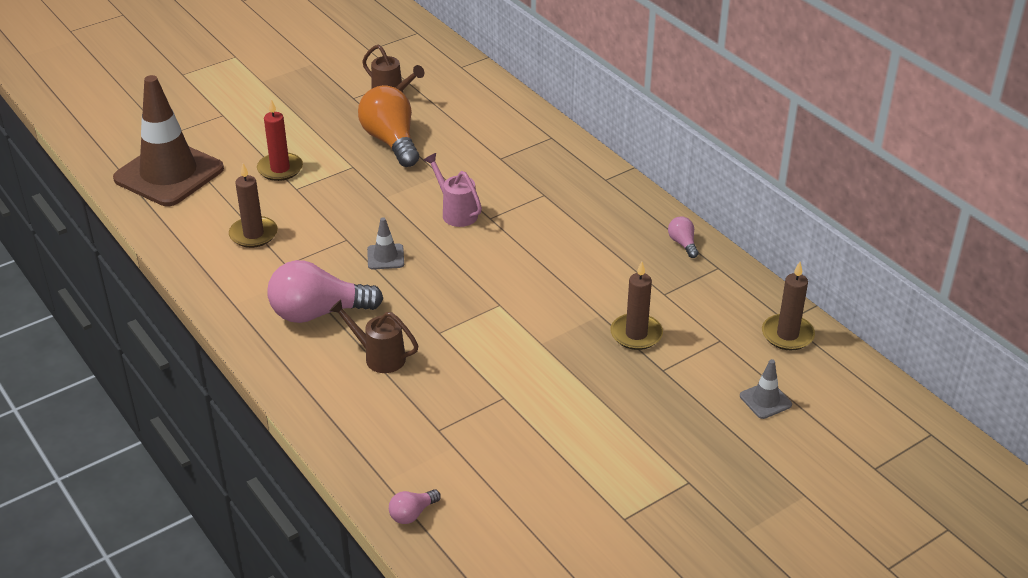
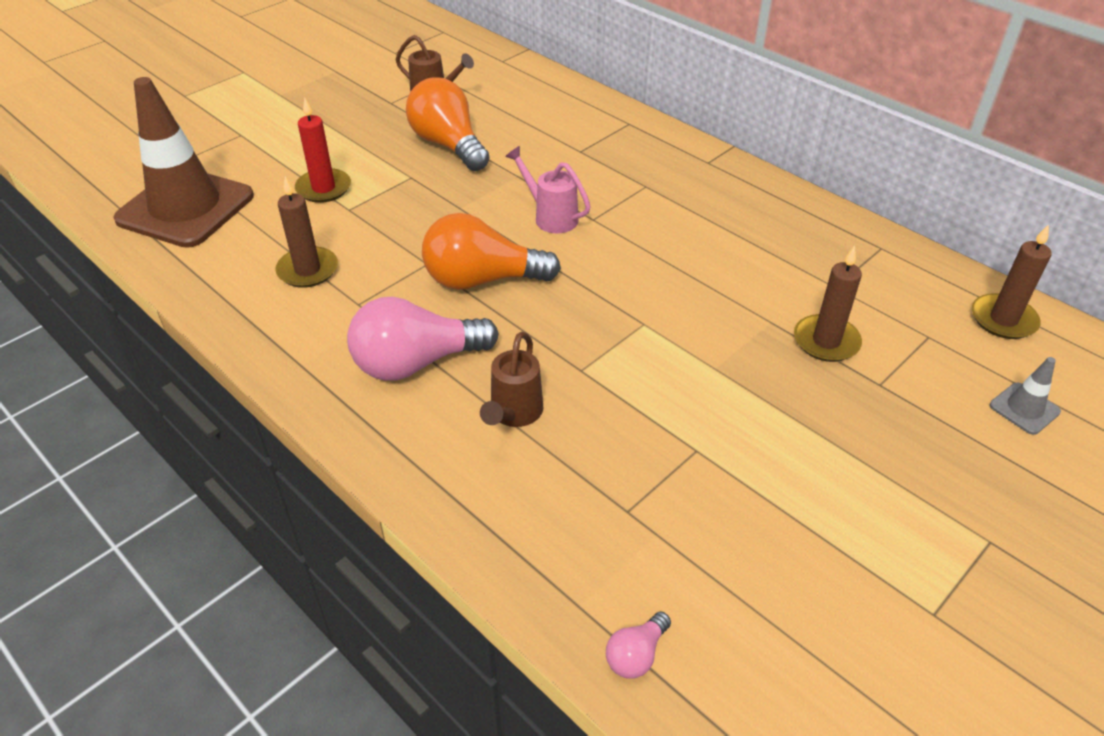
camera: 10 degrees left, 5 degrees up
brown watering can [329,299,418,373] -> brown watering can turned 90 degrees counterclockwise [480,332,543,427]
grey traffic cone [367,217,404,270] -> orange light bulb [422,213,561,290]
pink light bulb [668,217,699,258] -> none

